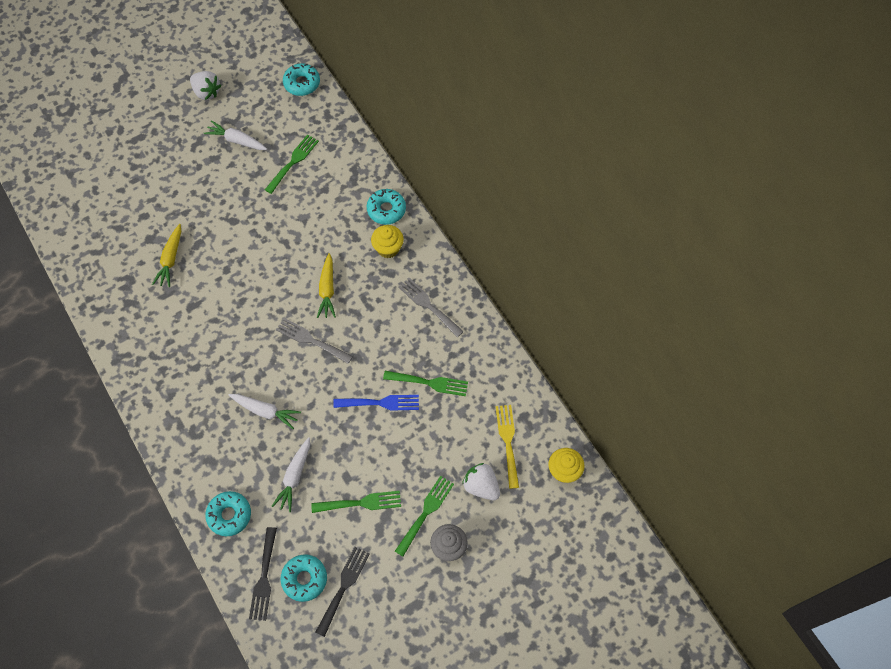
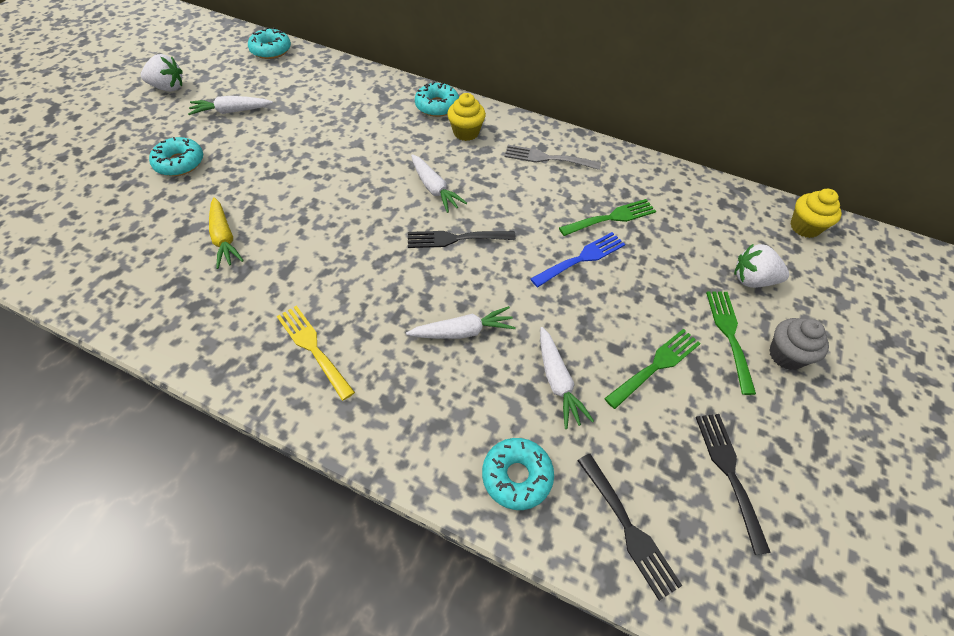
camera: 35 degrees left, 10 degrees down
green fork [265,134,319,194] -> none
grey fork [276,318,353,364] -> black fork [408,231,516,248]
turquoise donut [281,554,327,602] -> turquoise donut moved to [149,137,203,176]
yellow carrot [317,253,336,318] -> white carrot [411,154,467,213]
yellow fork [496,405,519,489] -> yellow fork moved to [277,305,355,401]

